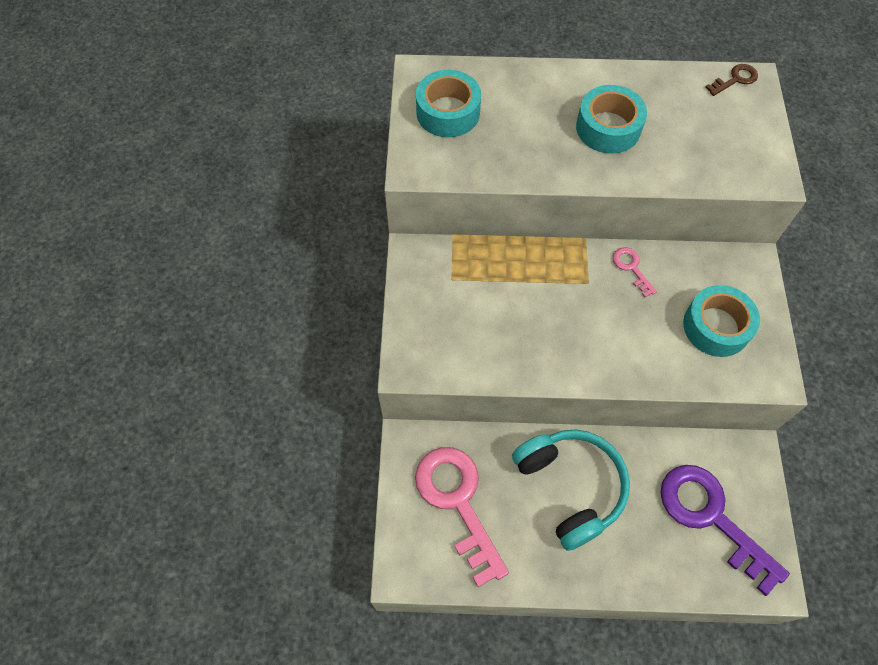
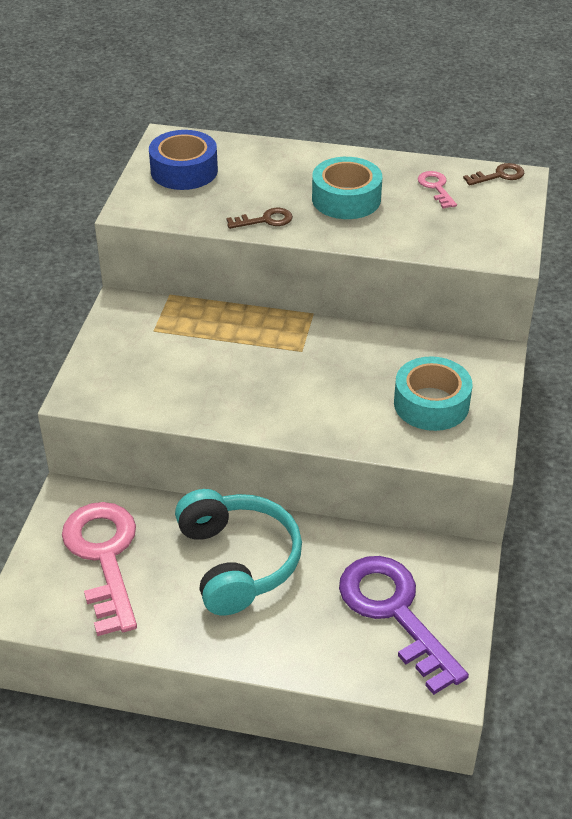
camera: 10 degrees right, 20 degrees down
turquoise tape [416,70,481,137] -> blue tape [149,130,218,190]
pink key [613,247,657,297] -> pink key moved to [418,171,457,209]
none -> brown key [226,208,293,229]

